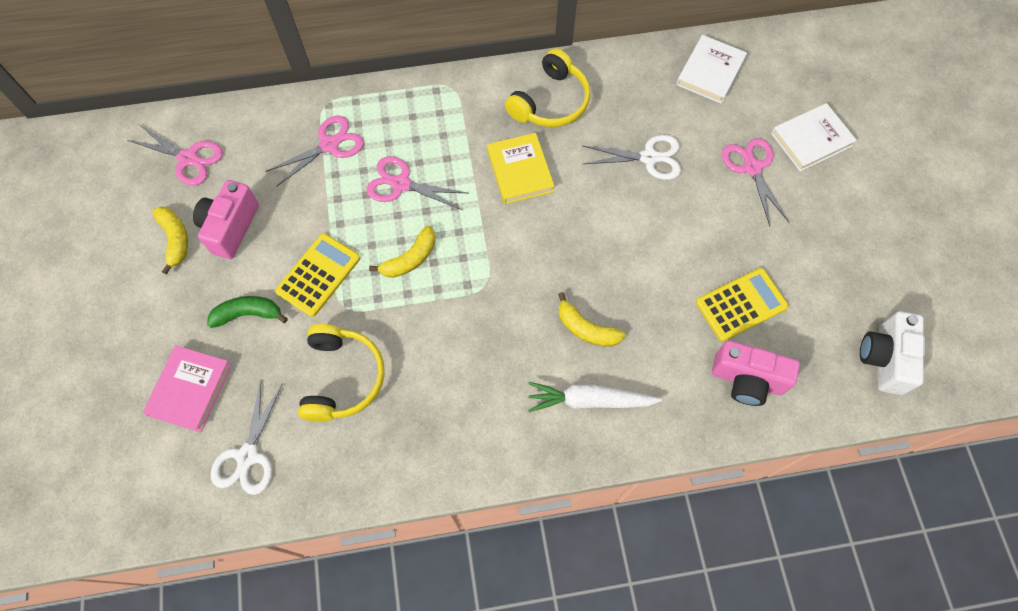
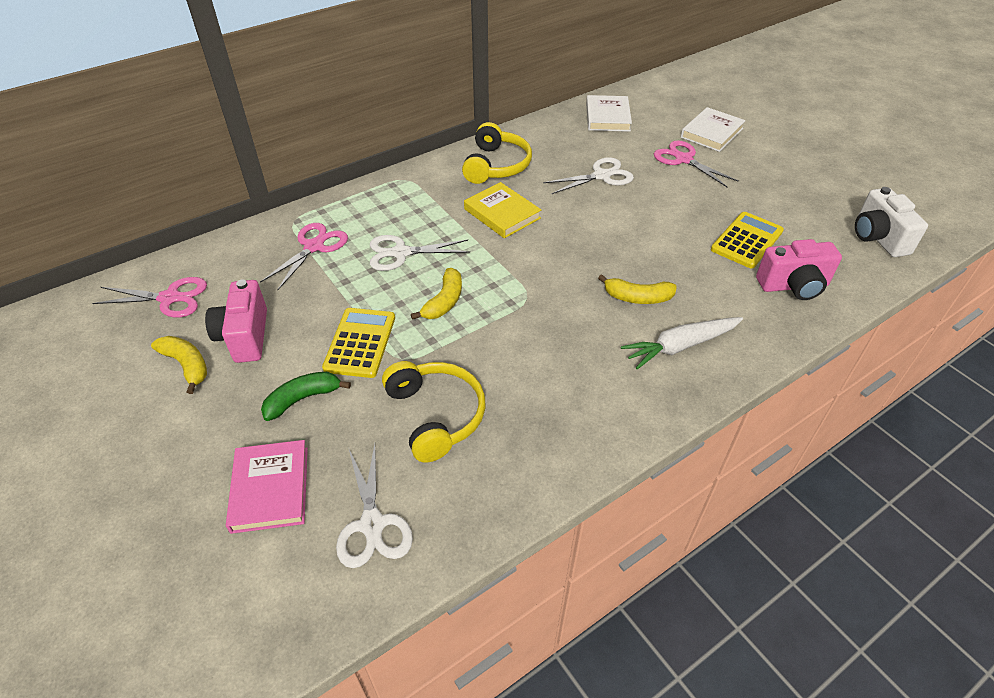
camera: 25 degrees left, 20 degrees down
pink scissors [366,156,468,210] -> white scissors [370,235,470,271]

